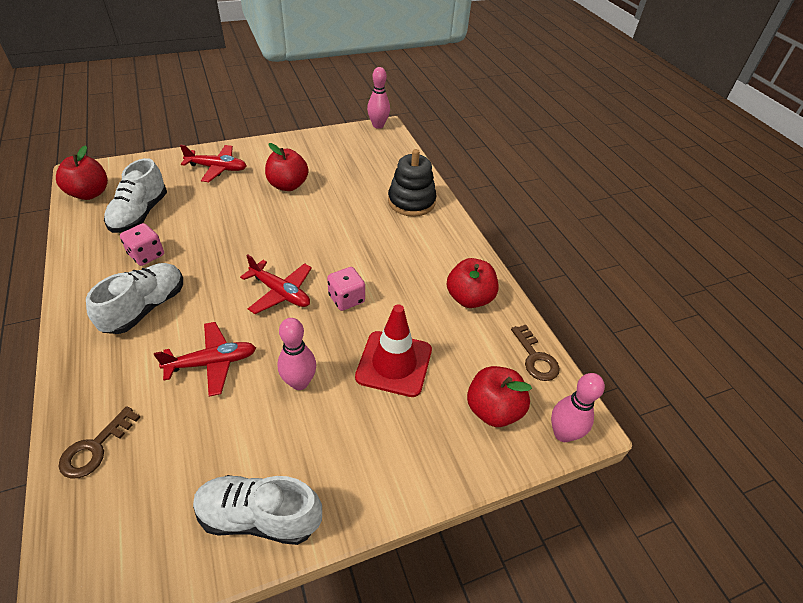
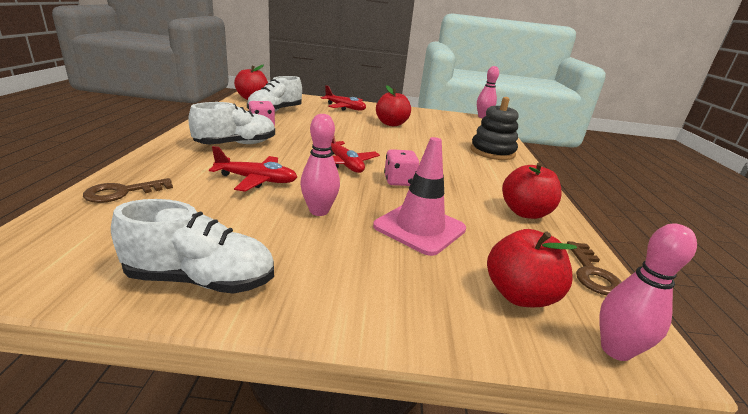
camera: 25 degrees right, 20 degrees down
white shoe [193,475,322,545] -> white shoe turned 150 degrees clockwise [111,199,274,294]
red traffic cone [355,304,432,397] -> pink traffic cone [373,137,466,256]

